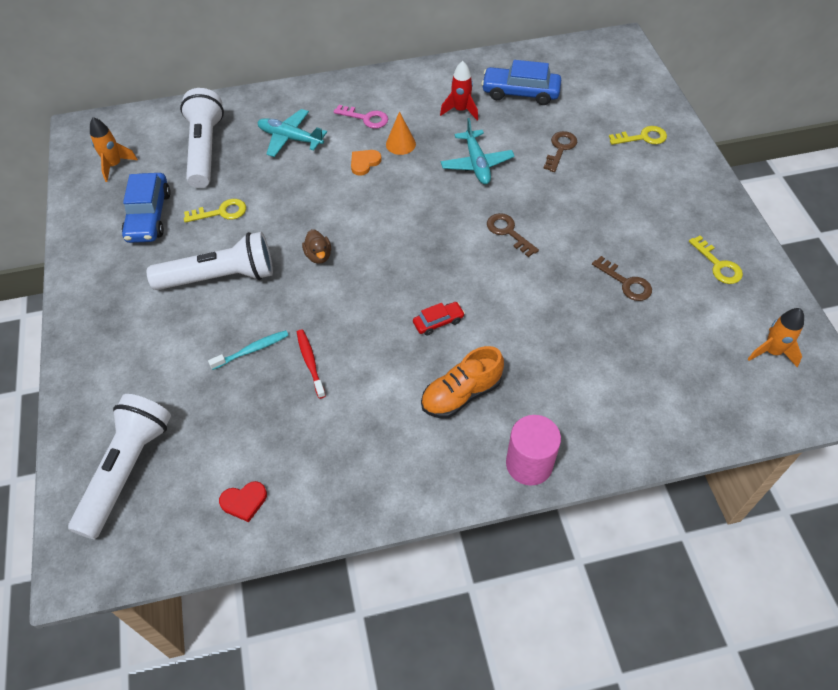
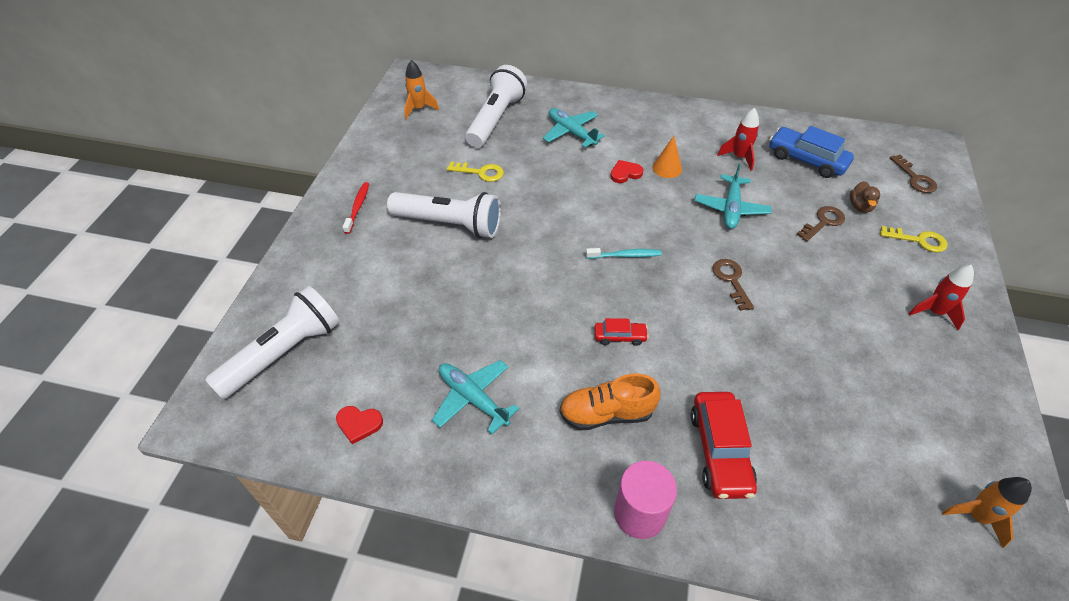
camera: 25 degrees right, 5 degrees down
blue car [122,173,171,243] -> none
turquoise toothbrush [208,330,289,370] -> turquoise toothbrush moved to [586,248,662,259]
red toothbrush [297,329,326,399] -> red toothbrush moved to [343,182,369,234]
brown duck [302,229,331,264] -> brown duck moved to [850,181,880,213]
pink key [334,105,388,129] -> none
orange heart [351,150,382,176] -> red heart [610,160,644,183]
brown key [592,256,652,301] -> brown key moved to [890,155,937,193]
yellow key [689,235,743,284] -> none
none -> turquoise plane [432,360,520,434]
none -> red car [691,392,757,499]
none -> red rocket [909,265,974,330]

